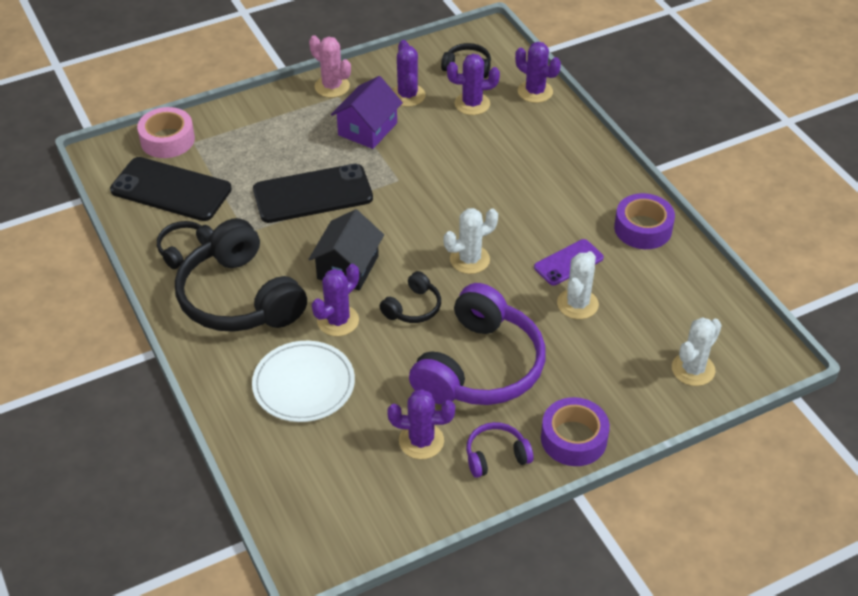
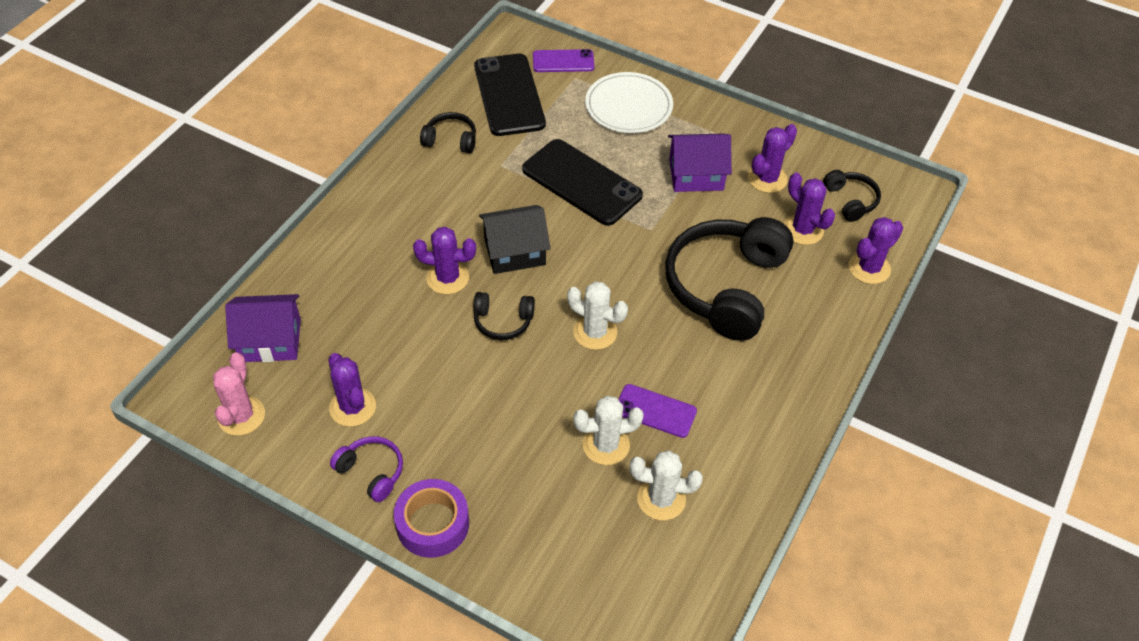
camera: 55 degrees right, 5 degrees up
pink tape [137,107,195,158] -> purple phone [533,49,594,72]
black headphones [175,218,307,332] -> black headphones moved to [665,217,794,341]
white plate [252,341,355,422] -> white plate moved to [585,72,673,133]
pink cactus [309,35,351,98] -> pink cactus moved to [213,352,265,435]
purple headphones [409,283,546,405] -> none
purple cactus [515,42,561,103] -> purple cactus turned 45 degrees clockwise [849,217,903,284]
purple tape [614,193,675,249] -> none
white cactus [672,317,722,386] -> white cactus moved to [630,451,703,520]
none -> purple house [225,294,301,362]

